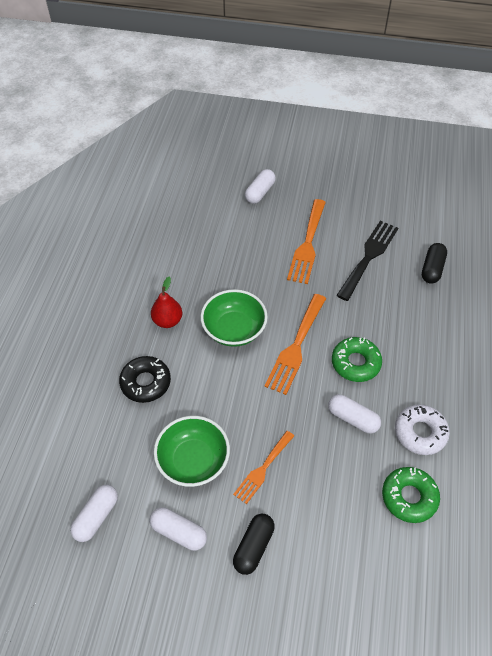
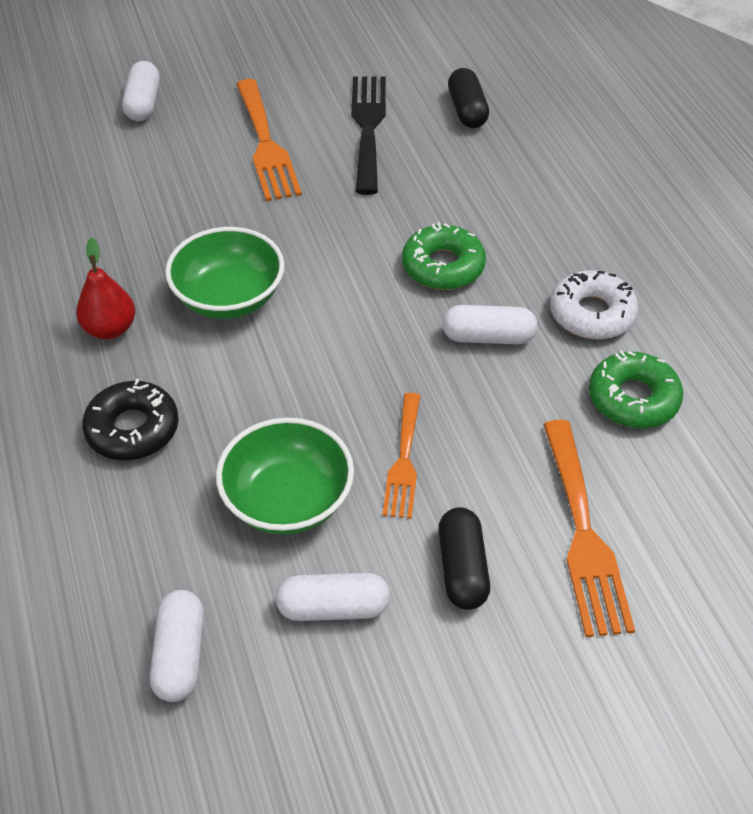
camera: 30 degrees left, 5 degrees down
orange fork [264,294,326,395] -> orange fork moved to [543,420,635,637]

